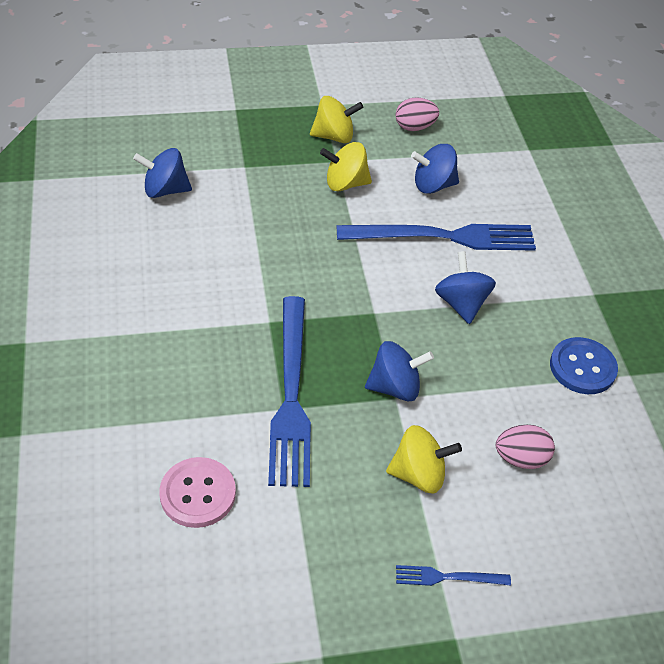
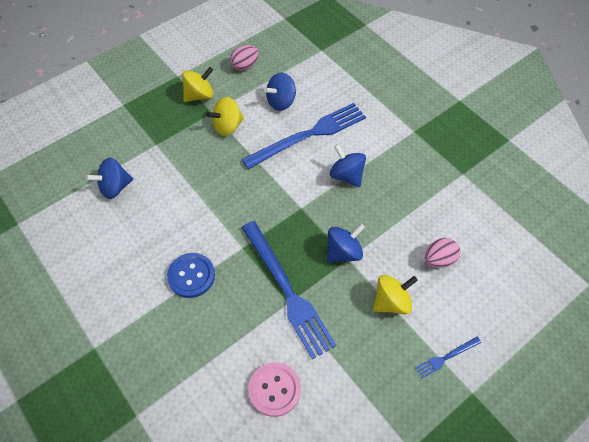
camera: 25 degrees left, 10 degrees up
blue button [550,337,618,394] -> blue button moved to [167,253,215,298]

